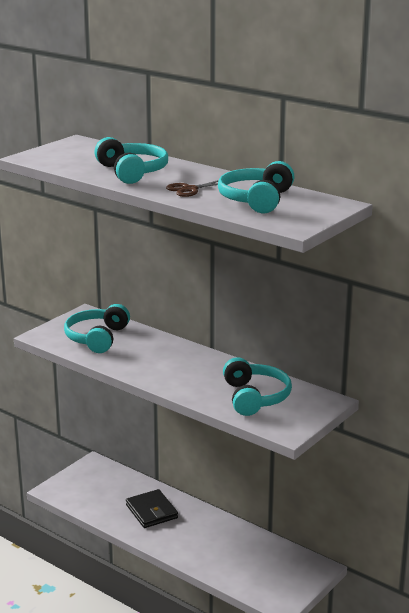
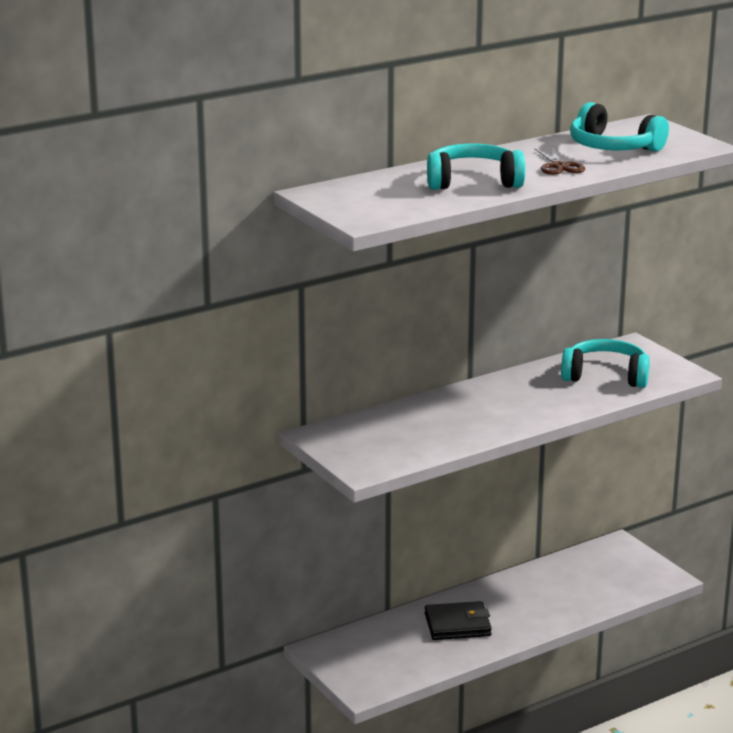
camera: 70 degrees left, 0 degrees up
turquoise headphones [64,304,130,353] -> none

